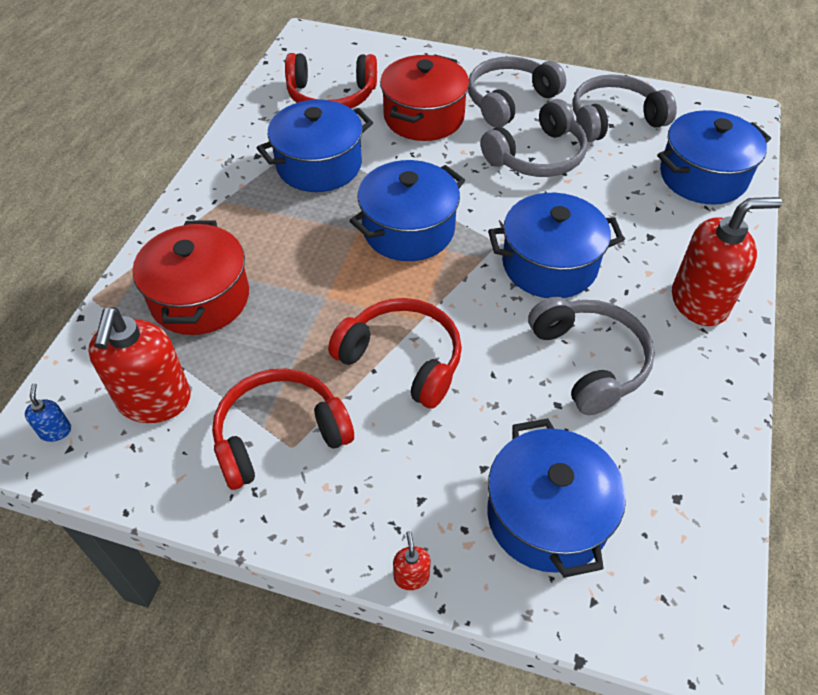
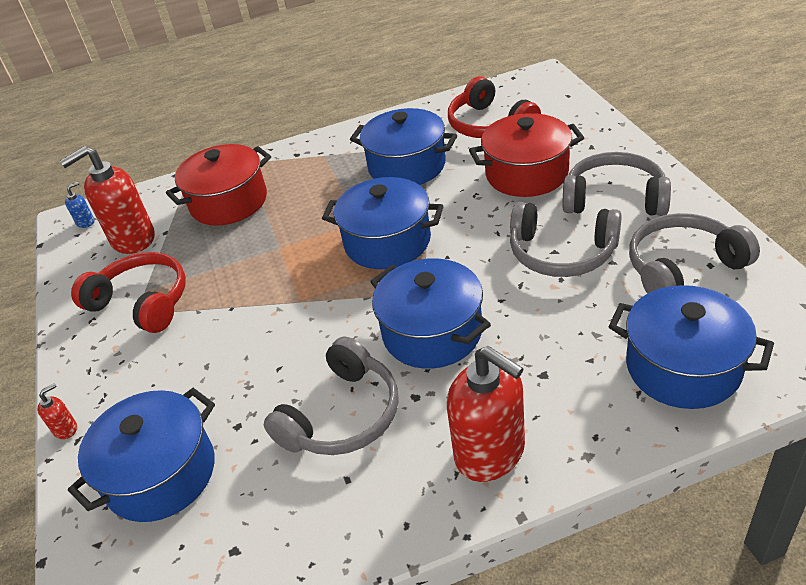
camera: 60 degrees right, 10 degrees down
red headphones [328,298,462,408] -> none
grey headphones [573,74,677,142] -> grey headphones turned 60 degrees counterclockwise [629,213,760,294]

